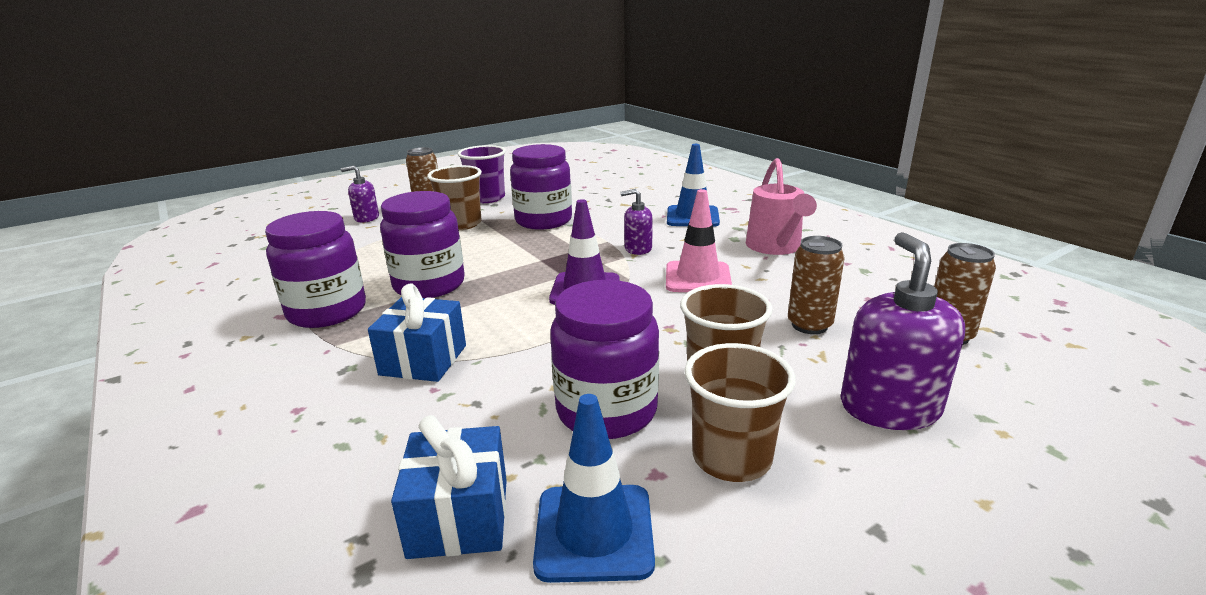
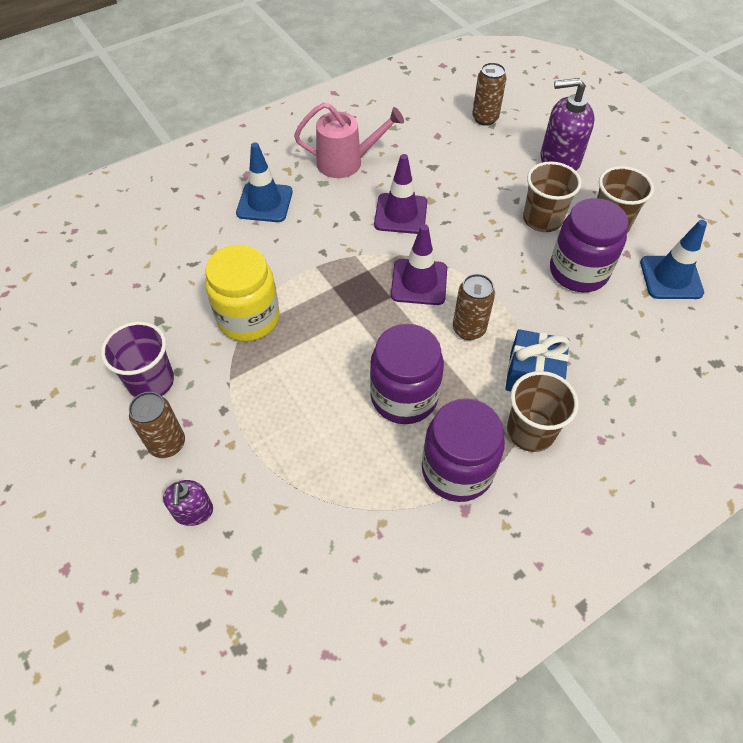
camera: 90 degrees left, 30 degrees up
blue gift [391,415,507,559] -> none
brown cup [427,165,482,230] -> brown cup moved to [507,371,579,452]
purple jar [510,144,572,230] -> yellow jar [205,245,280,342]
purple soap dispenser [621,189,653,255] -> none
pink traffic cone [666,189,732,292] -> purple traffic cone [374,154,427,234]
brown can [788,236,845,334] -> brown can moved to [453,274,495,340]

